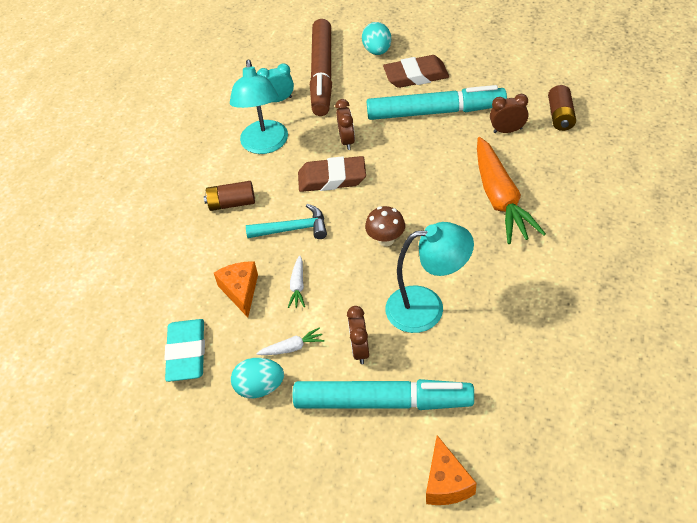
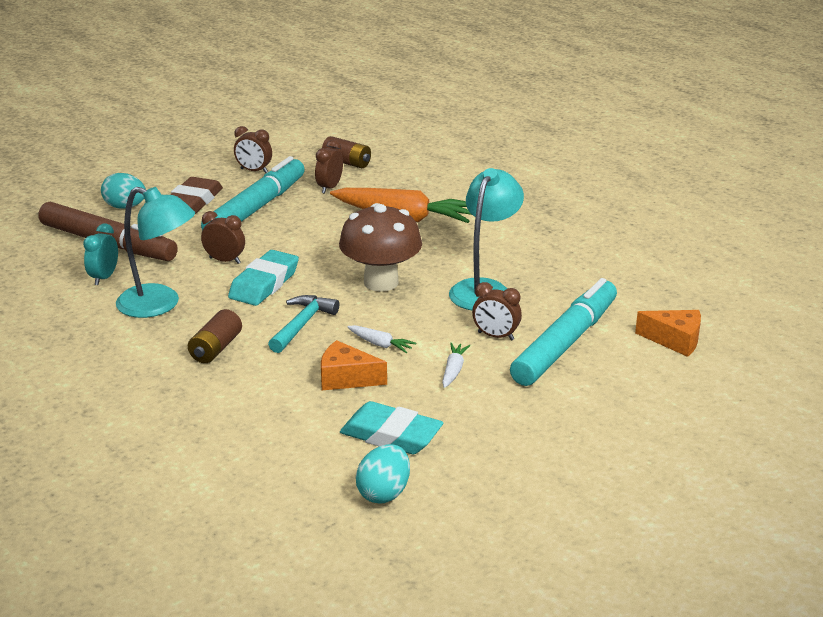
camera: 65 degrees left, 20 degrees down
turquoise egg [231,358,284,399] -> turquoise egg moved to [356,444,410,504]
brown eraser [298,156,366,192] -> turquoise eraser [228,250,299,306]
brown mushroom [365,206,405,246] -> brown mushroom [339,203,422,292], size x1.85
none -> brown clock [234,126,272,173]

